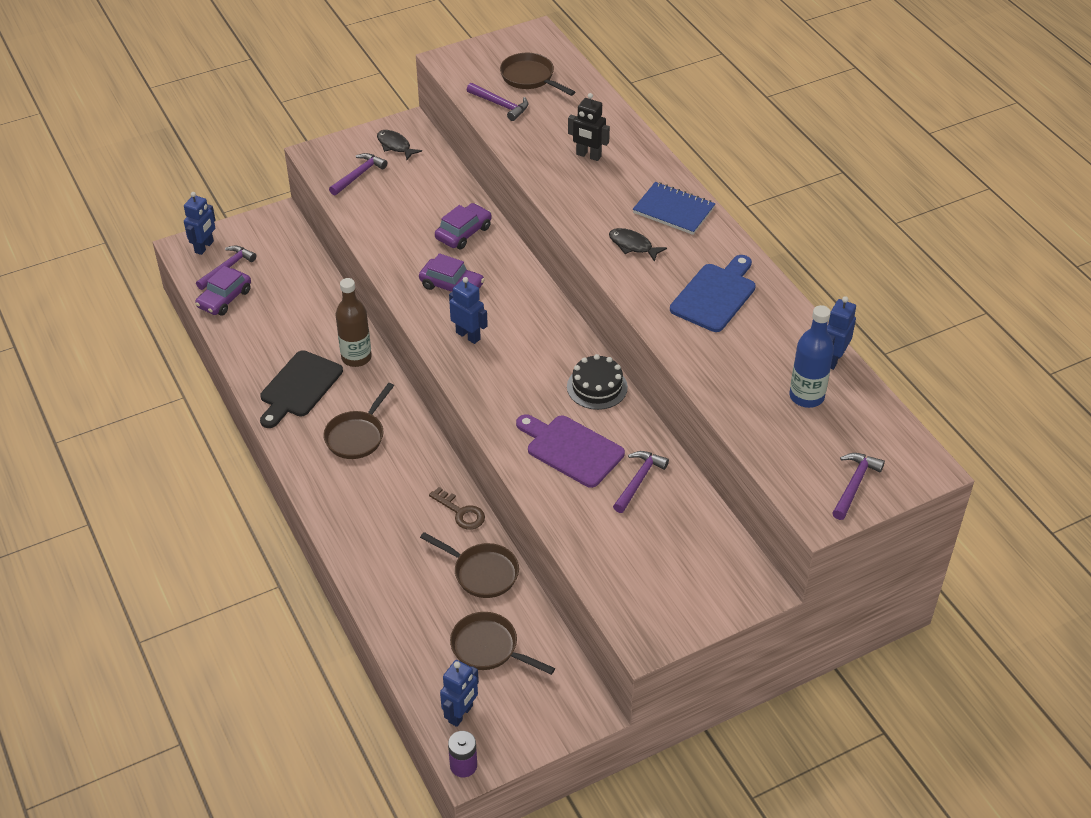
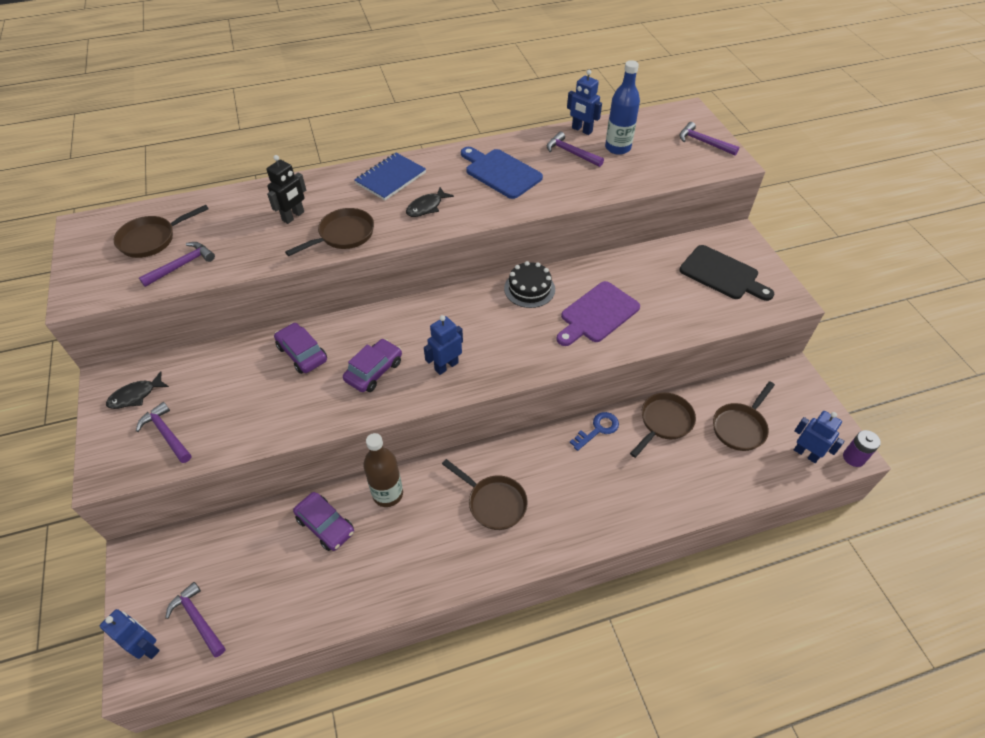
camera: 80 degrees left, 5 degrees up
purple car [195,266,251,316] -> purple car moved to [293,492,354,551]
black cutting board [260,350,343,428] -> black cutting board moved to [679,245,774,301]
brown key [429,487,485,530] -> blue key [570,412,619,451]
purple hammer [613,451,669,513] -> purple hammer moved to [547,132,604,167]
none -> brown pan [285,208,374,256]

